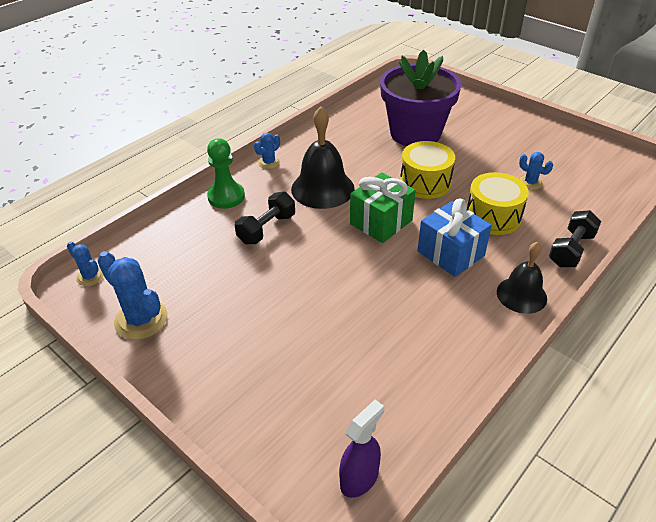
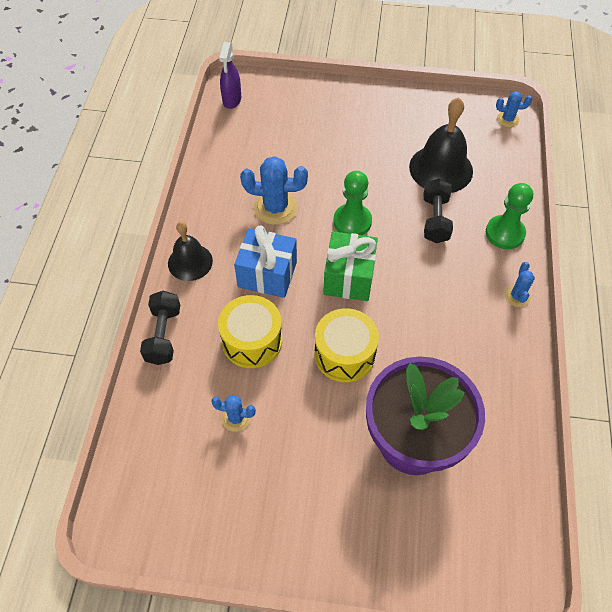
camera: 145 degrees right, 15 degrees up
blue cactus [97,251,168,340] -> blue cactus moved to [240,156,308,225]
black bell [291,107,355,209] -> black bell moved to [409,97,473,193]
none -> green pawn [333,171,372,235]

